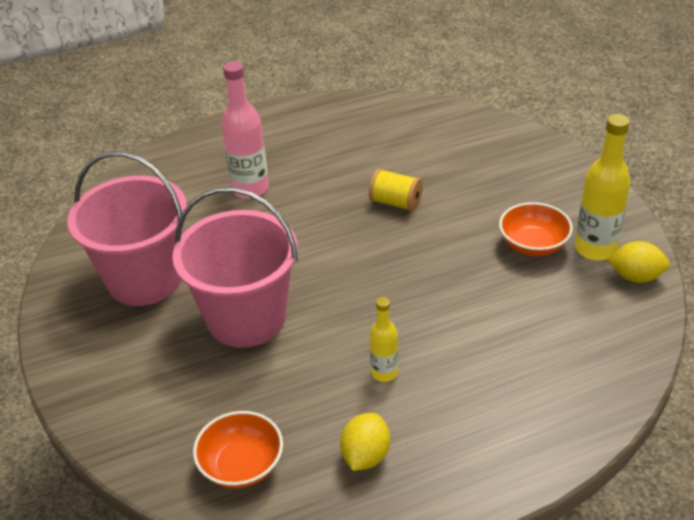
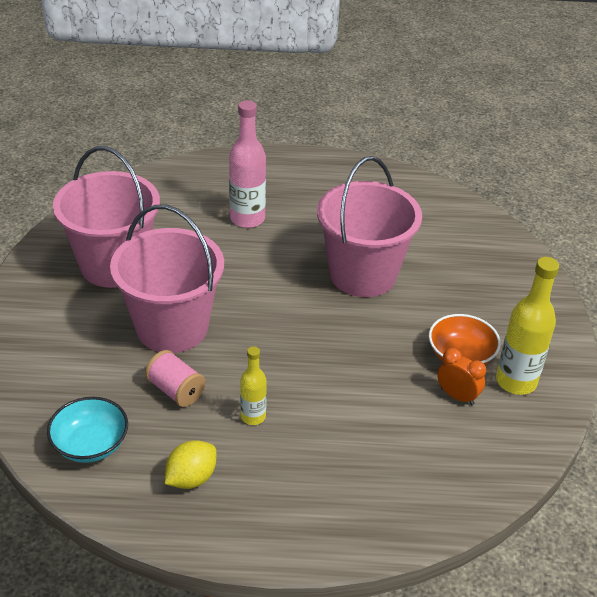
camera: 20 degrees right, 0 degrees up
orange bowl [193,411,283,488] -> turquoise bowl [47,397,128,463]
yellow spool [369,169,423,211] -> pink bucket [317,156,422,297]
yellow lemon [607,241,670,283] -> none
none -> pink spool [145,350,206,407]
none -> orange clock [437,348,486,405]

